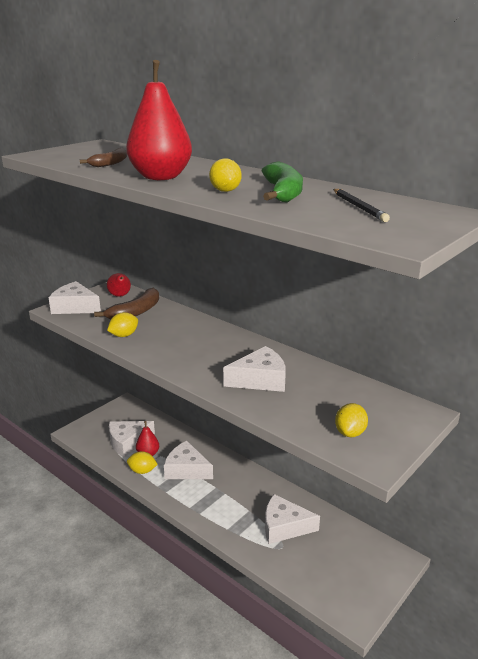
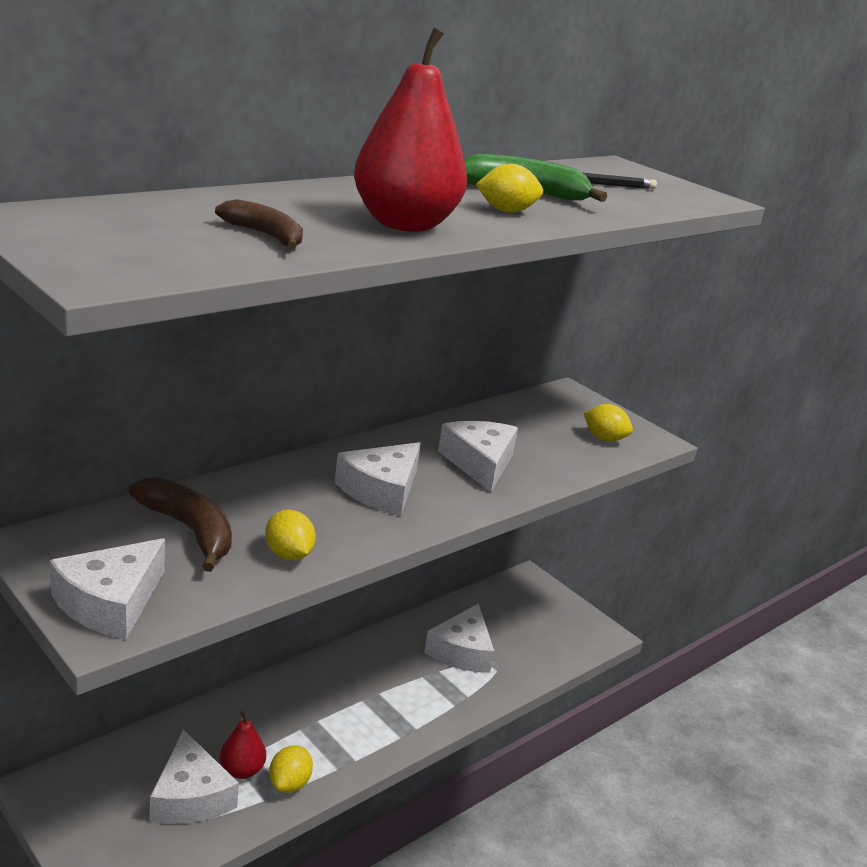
camera: 85 degrees left, 0 degrees up
red pear [107,273,131,297] -> none
white cheese [164,441,213,479] -> white cheese moved to [335,442,421,516]

